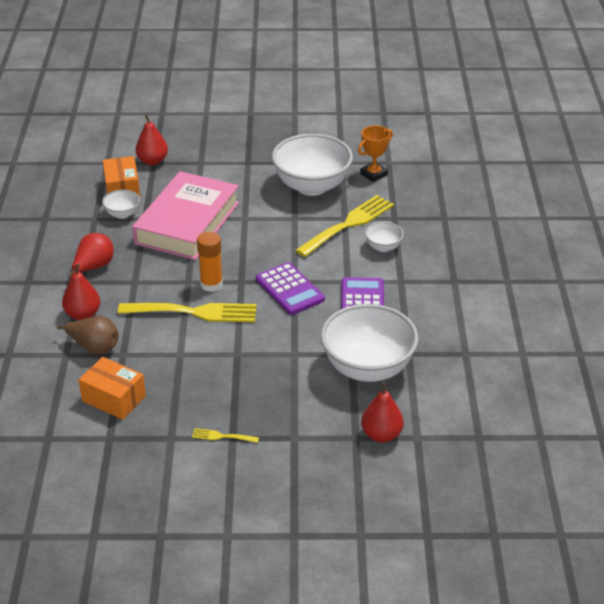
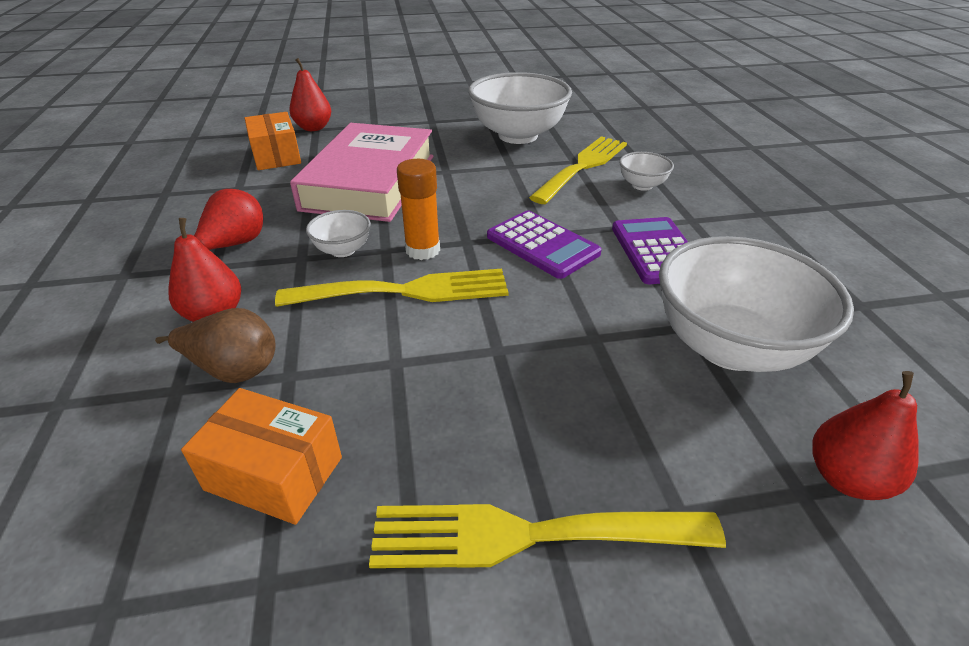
camera: 10 degrees left, 0 degrees up
white bowl [102,190,140,219] -> white bowl moved to [306,210,371,257]
yellow fork [192,428,259,443] -> yellow fork [369,504,726,568], size x2.31
orange trophy [358,125,393,182] -> none

